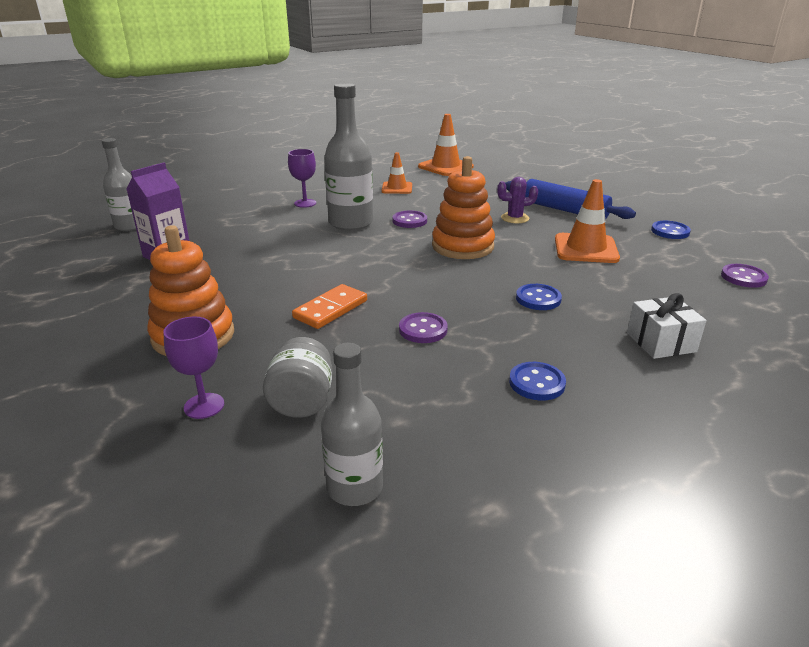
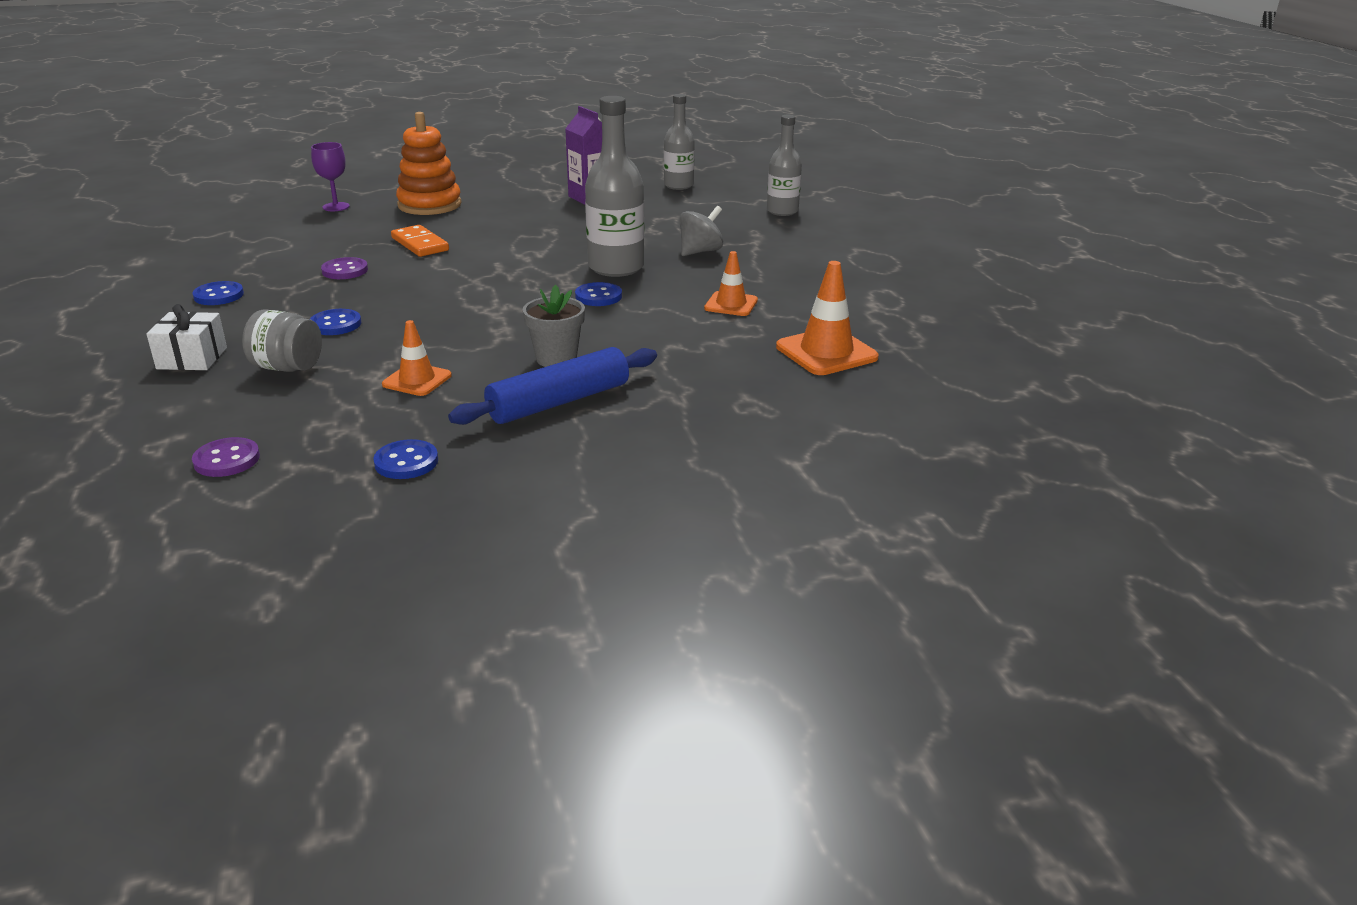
camera: 105 degrees right, 0 degrees up
grey jar [263,337,333,418] -> grey jar moved to [242,309,322,372]
purple goblet [288,149,316,208] -> grey spinning top [680,206,723,256]
grey bottle [321,343,383,506] -> grey bottle moved to [767,115,802,216]
purple button [393,211,427,228] -> blue button [575,282,622,306]
orange stacking toy [432,156,495,259] -> none
purple cactus [497,177,538,223] -> grey flower pot [523,285,585,367]
orange traffic cone [555,179,620,263] -> orange traffic cone [382,320,452,396], size x0.63

